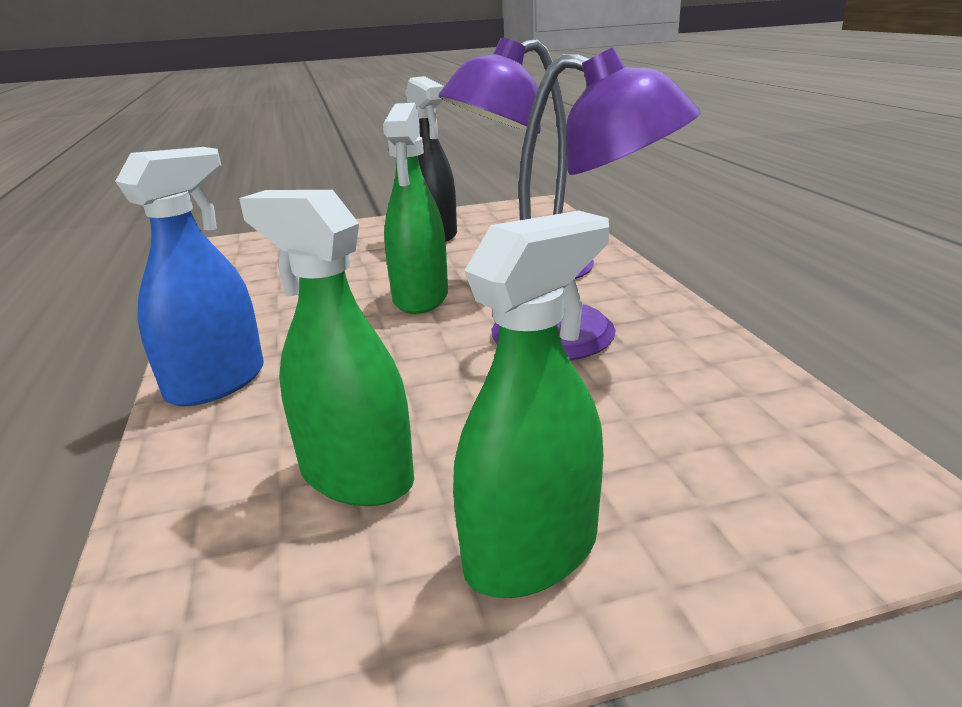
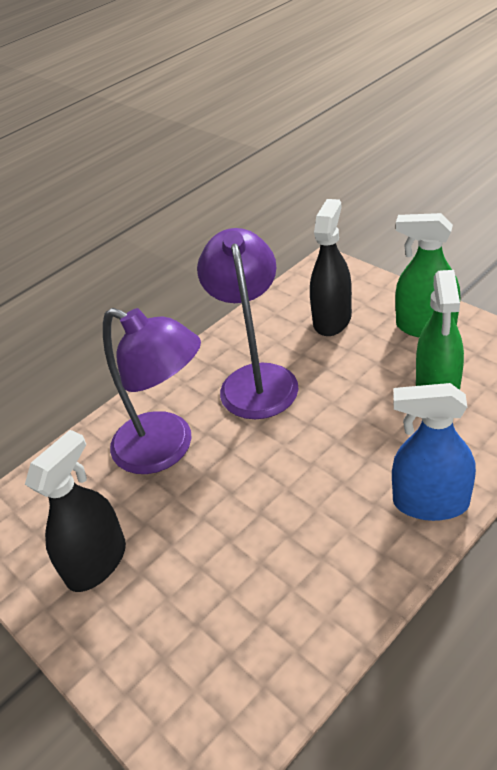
camera: 115 degrees left, 15 degrees up
green spray bottle [383,103,448,314] -> none
none -> black spray bottle [310,199,352,336]

